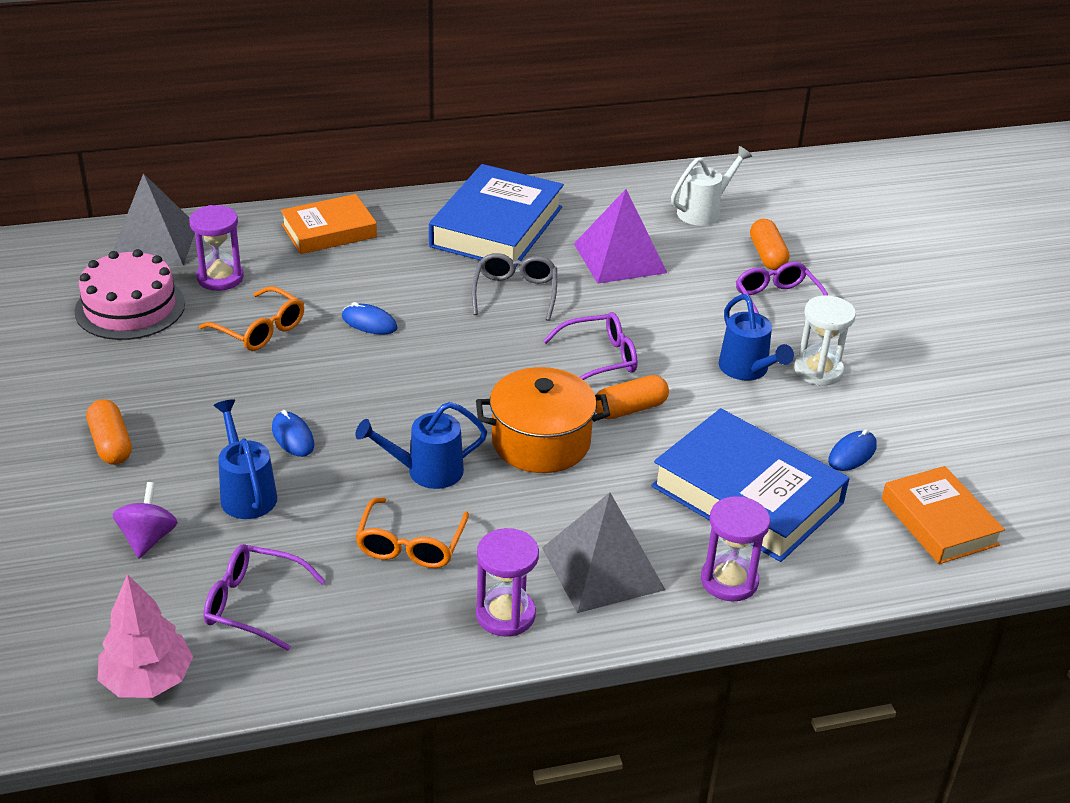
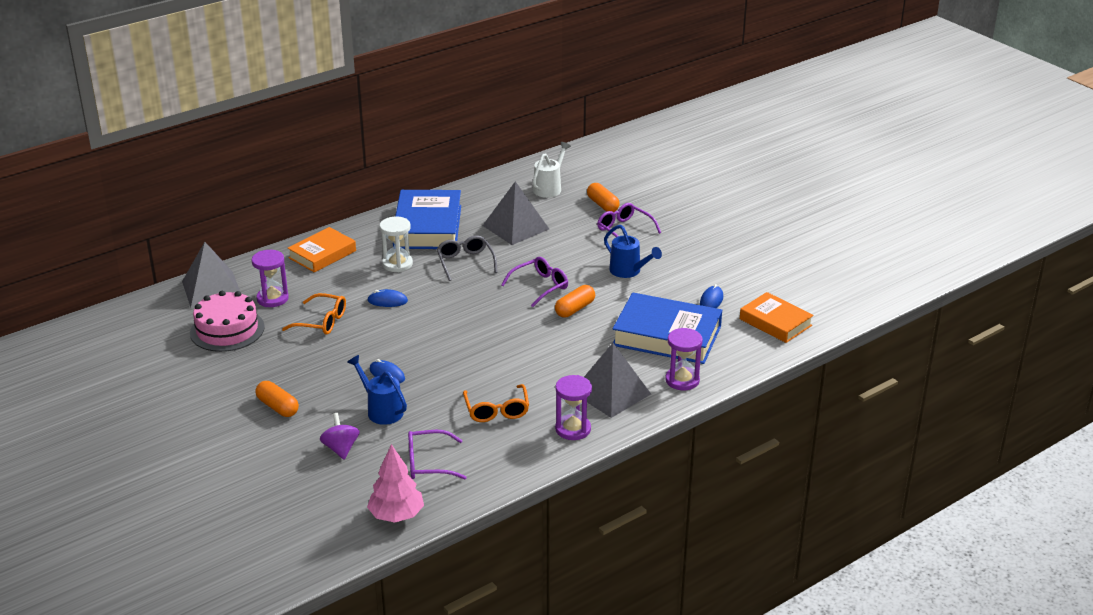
camera: 20 degrees left, 5 degrees down
blue watering can [355,402,487,489] -> none
orange pot [476,367,610,473] -> none
purple pyramid [574,189,667,284] -> grey pyramid [482,181,549,245]
white hourglass [794,295,856,386] -> white hourglass moved to [380,216,413,272]

